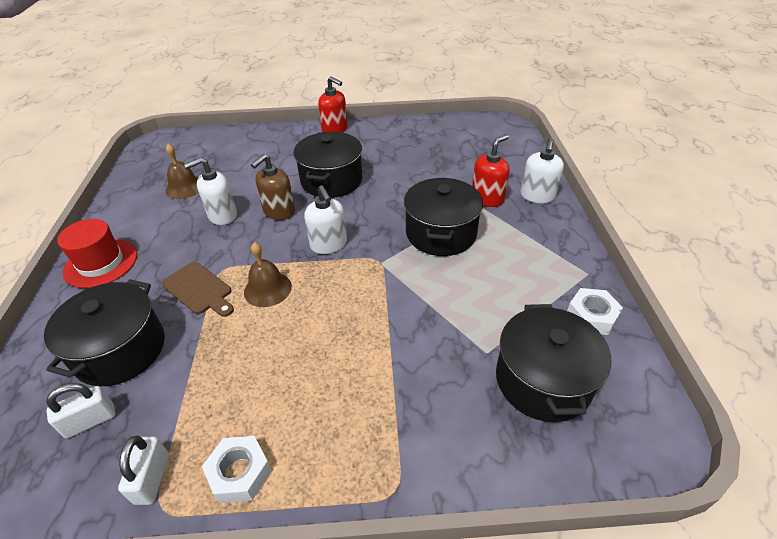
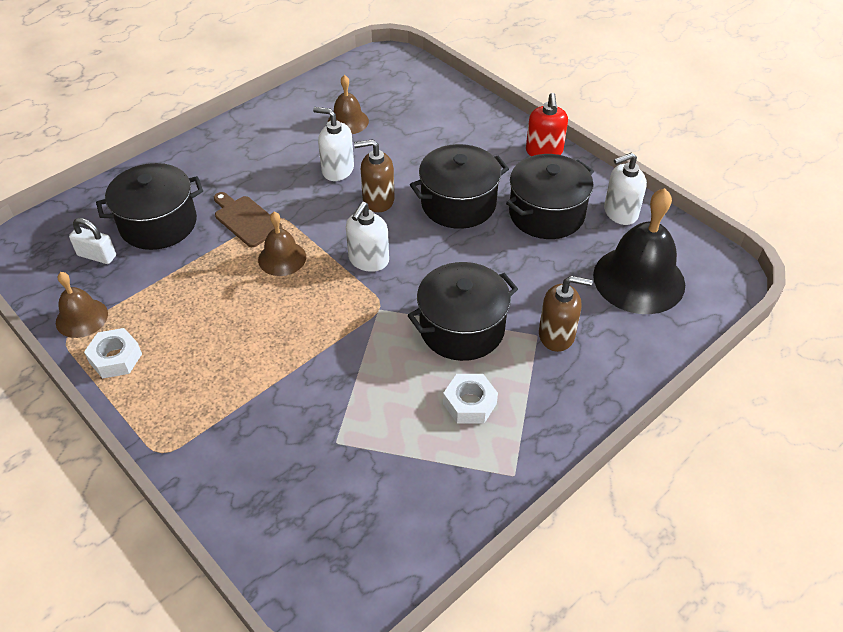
camera: 50 degrees right, 5 degrees up
red hat [57,219,137,288] -> none
white padlock [118,436,169,505] -> brown bell [56,272,108,338]
brown cutting board [162,262,234,317] -> brown cutting board turned 135 degrees clockwise [214,192,283,247]
red soap dispenser [472,134,509,207] -> brown soap dispenser [539,276,593,352]
black pot [496,304,612,422] -> black pot moved to [506,154,594,239]
white soap dispenser [520,138,564,203] -> white soap dispenser moved to [604,152,647,225]
white nut [567,288,623,335] -> white nut moved to [443,374,498,424]
none -> black bell [593,188,685,314]

